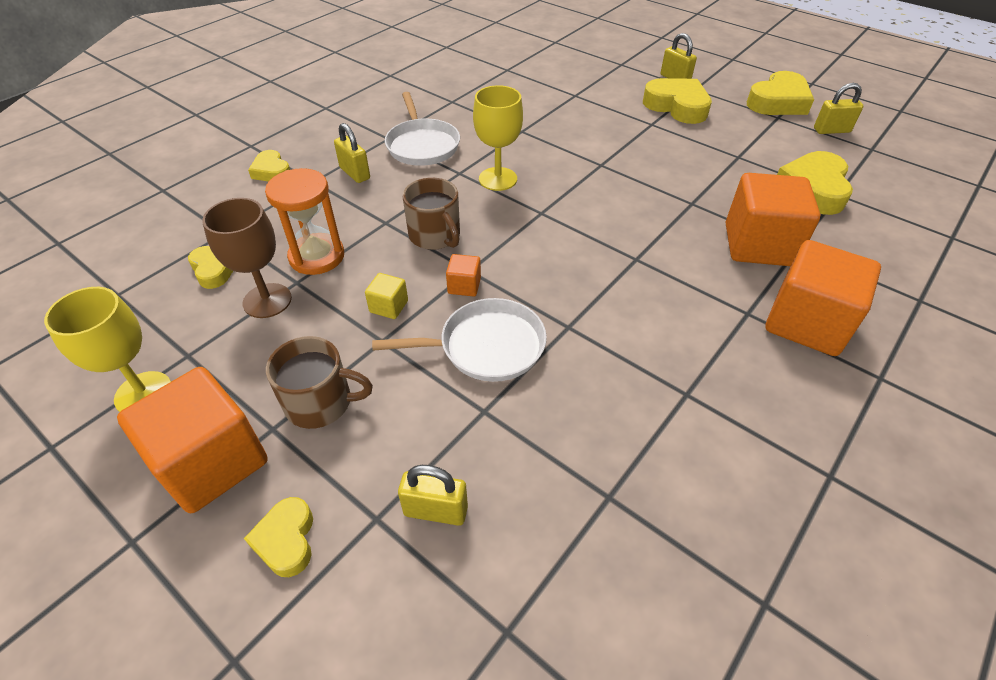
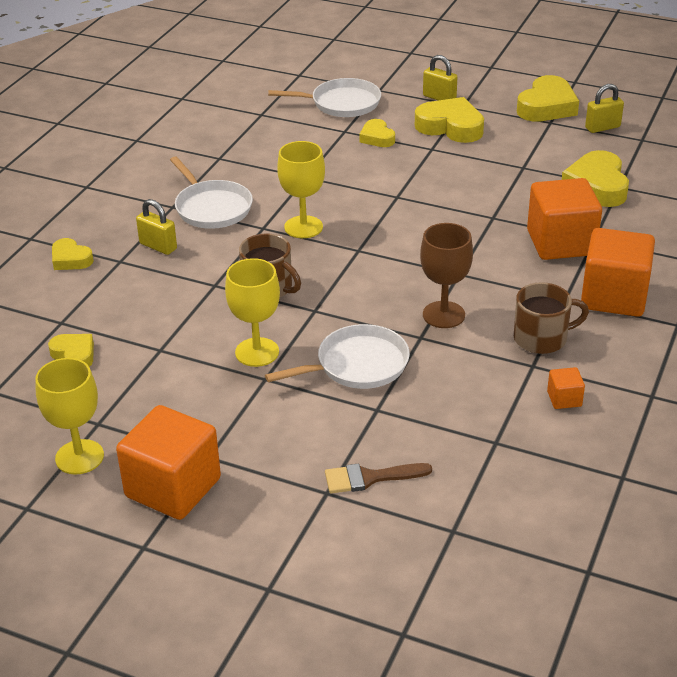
camera: 15 degrees left, 10 degrees down
brown goblet [202,198,292,318] -> brown goblet moved to [420,223,473,328]
yellow heart [244,497,313,577] -> yellow heart moved to [359,119,395,147]
orange hourglass [265,168,344,275] -> none
brown mug [266,336,373,429] -> brown mug moved to [514,282,589,354]
yellow cube [365,273,408,319] -> yellow goblet [225,258,280,367]
yellow padlock [398,465,468,526] -> brown brush [325,463,432,493]
orange cube [446,254,481,297] -> orange cube moved to [547,367,585,409]
none -> white pan [268,78,381,117]

